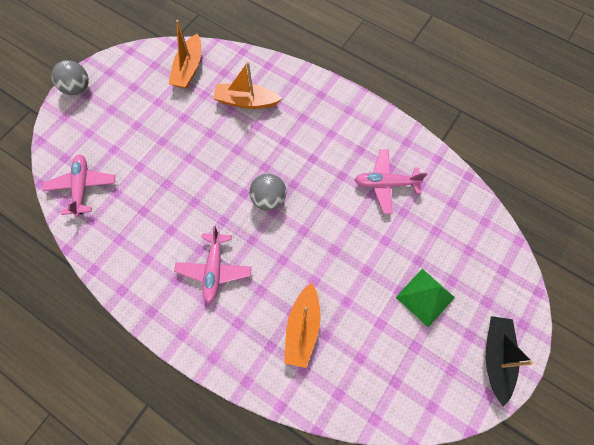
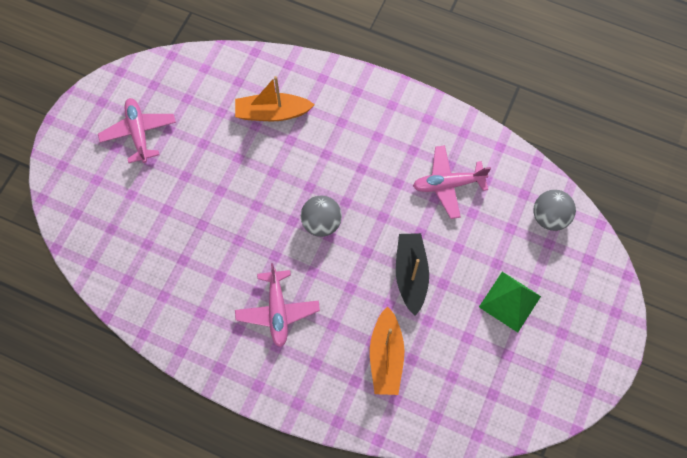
camera: 10 degrees left, 0 degrees up
pink plane [42,155,115,217] -> pink plane moved to [98,98,176,163]
grey ball [51,60,89,95] -> grey ball moved to [534,190,576,231]
orange boat [168,20,202,89] -> none
black boat [486,316,533,407] -> black boat moved to [396,233,429,316]

